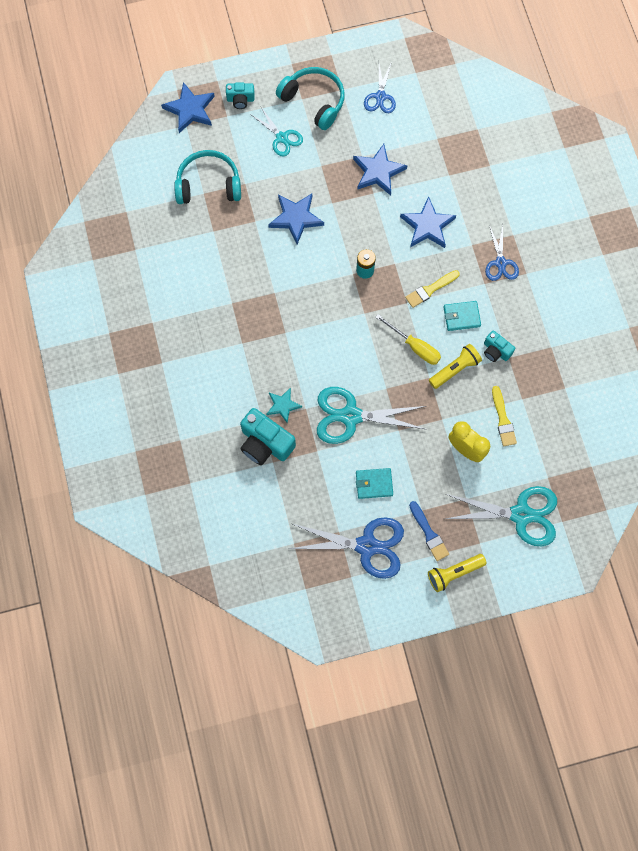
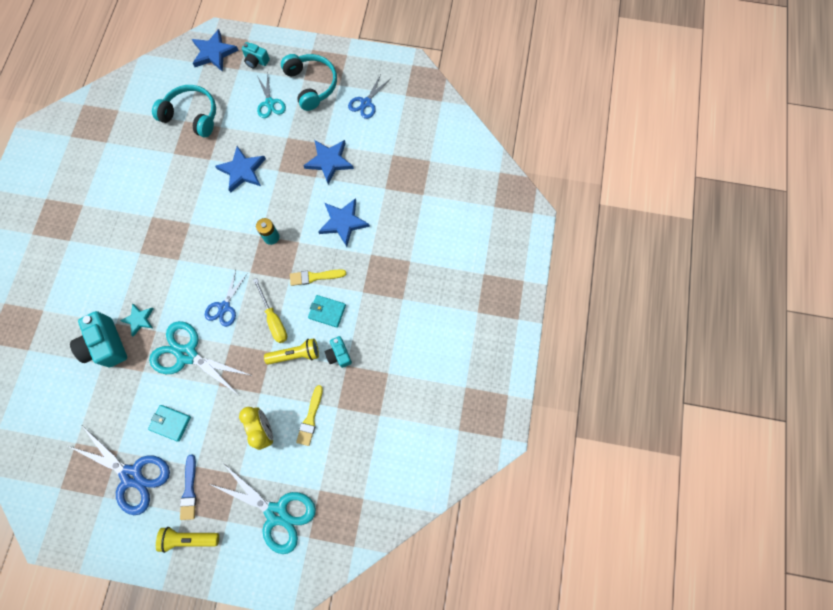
camera: 25 degrees right, 0 degrees up
blue scissors [485,225,519,281] -> blue scissors moved to [205,270,247,327]

